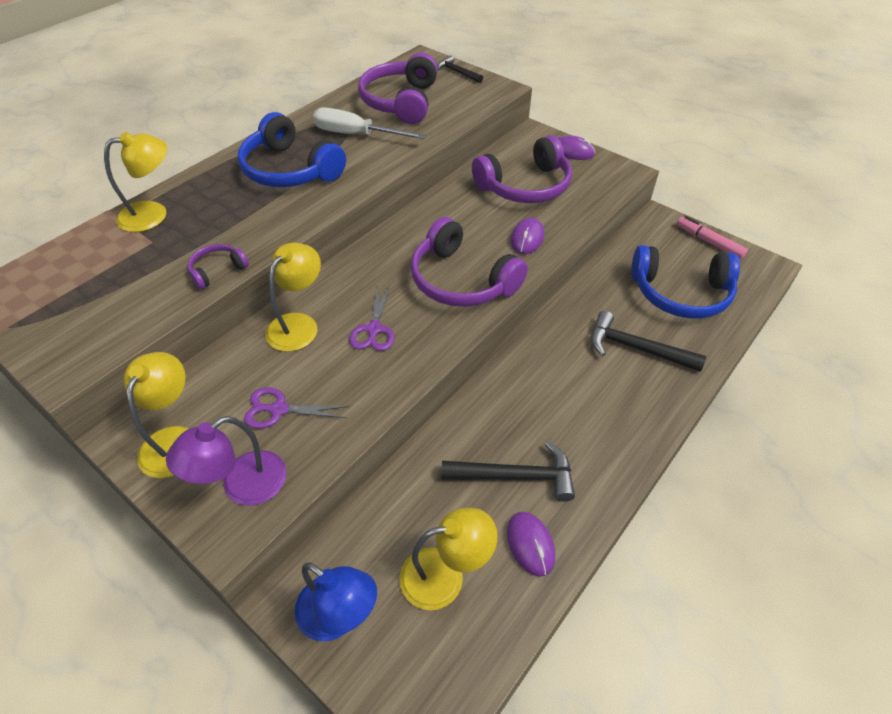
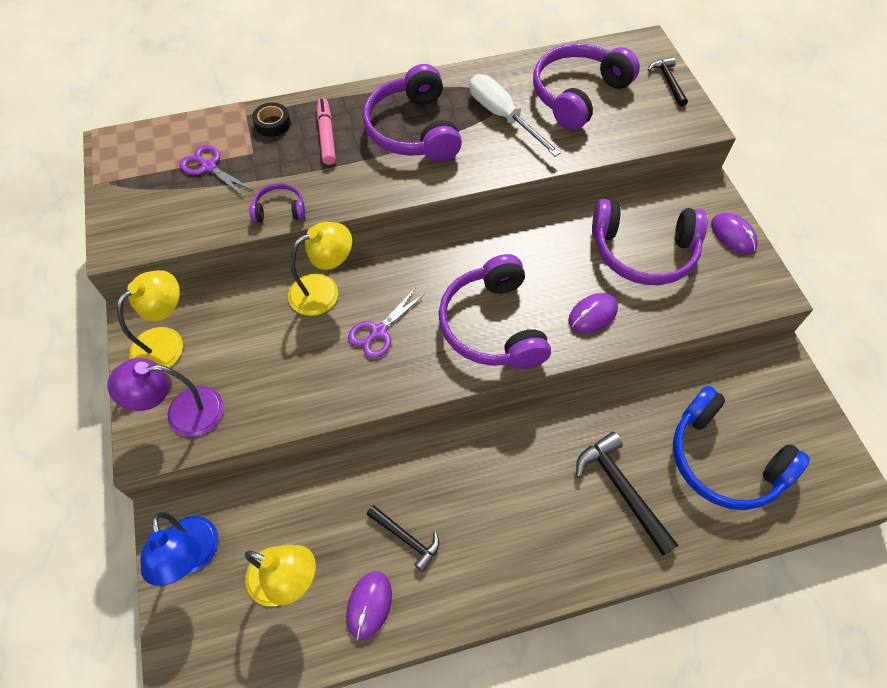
camera: 35 degrees right, 10 degrees up
yellow lamp [104,132,167,232] -> black tape [252,102,291,137]
blue headphones [238,112,346,187] -> purple headphones [363,64,462,162]
purple scissors [244,387,349,429] -> purple scissors moved to [180,145,254,197]
black hammer [442,442,575,502] -> black hammer [367,505,439,572], size x0.62
pink marker [677,216,748,259] -> pink marker moved to [317,98,336,165]

